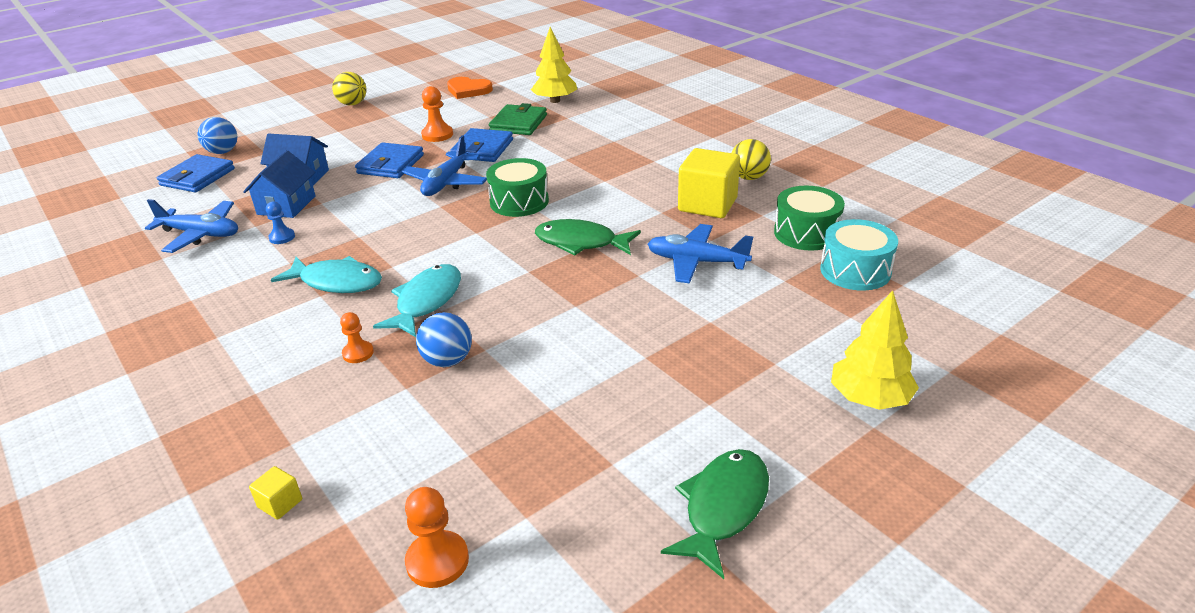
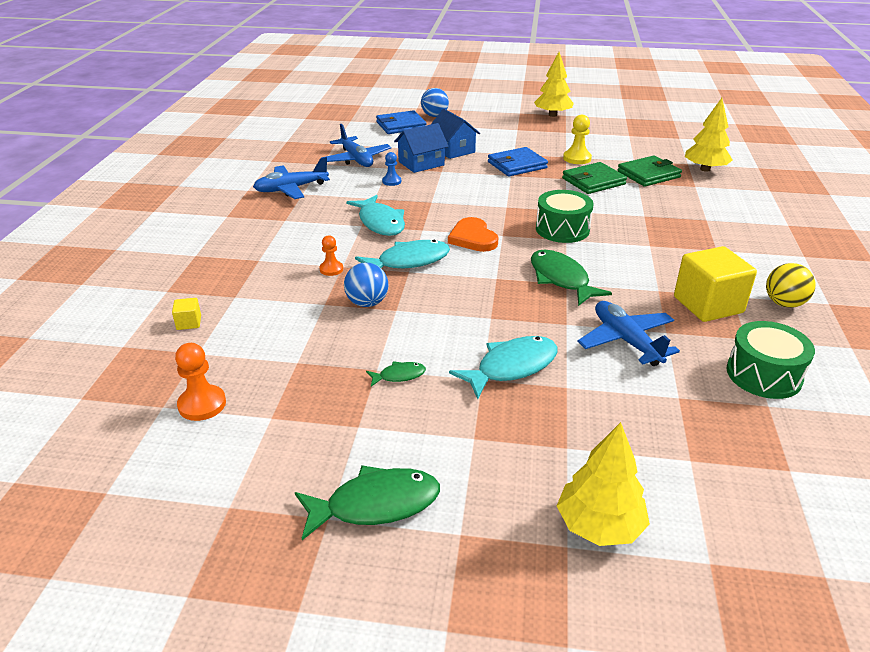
camera: 45 degrees right, 0 degrees up
yellow ball [332,72,366,105] -> yellow tree [534,52,574,117]
blue plane [401,135,487,196] -> blue plane moved to [253,157,330,199]
orange pawn [421,86,453,142] -> yellow pawn [563,115,592,164]
orange heart [447,77,493,99] -> orange heart moved to [448,217,499,252]
blue wallet [450,128,513,162] -> green wallet [562,162,627,194]
turquoise drum [820,219,898,291] -> none
none -> green fish [366,361,426,387]
none -> turquoise fish [449,336,558,399]

